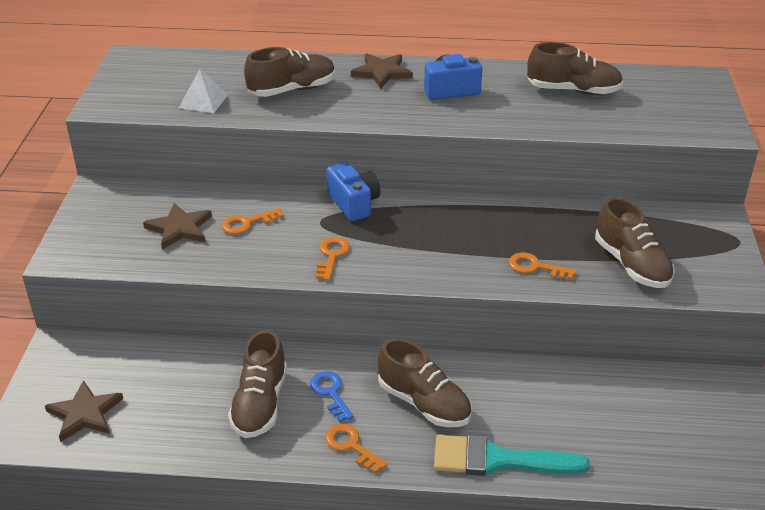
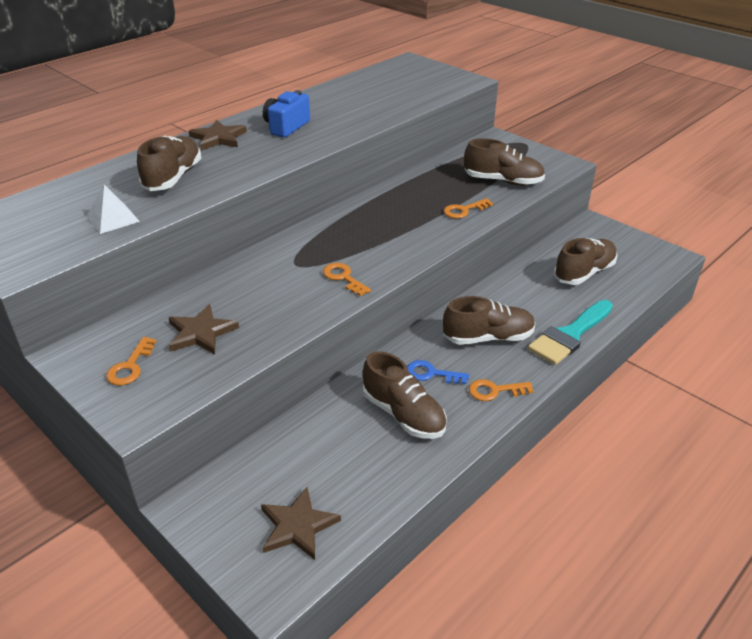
camera: 50 degrees left, 0 degrees up
orange key [222,208,284,234] -> orange key moved to [106,337,156,385]
blue camera [326,162,380,221] -> none
brown shoe [527,42,623,95] -> brown shoe moved to [554,238,618,285]

